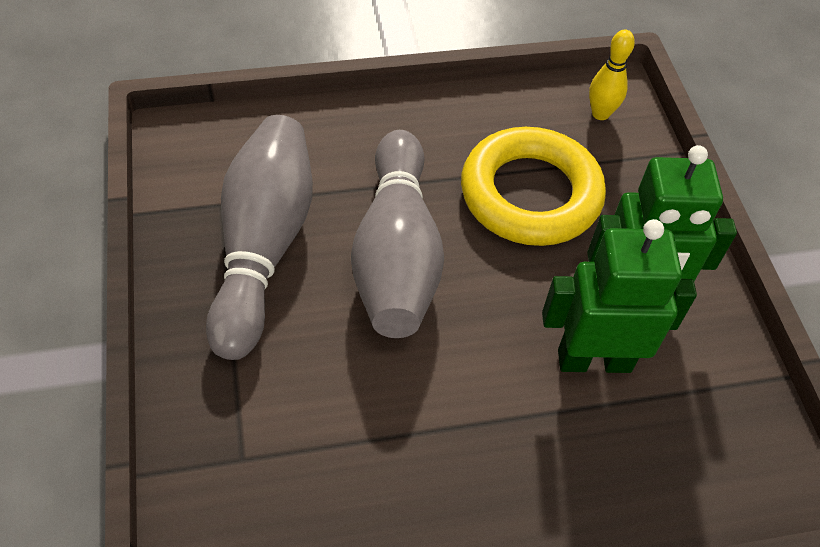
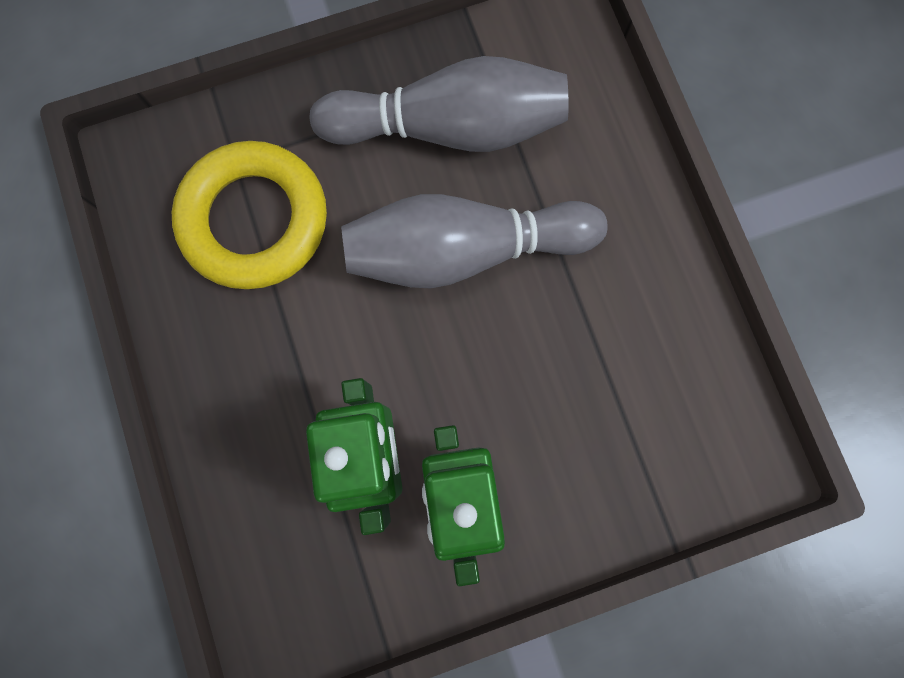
camera: 85 degrees right, 25 degrees up
yellow ring [461,127,606,246] -> yellow ring moved to [172,141,327,289]
yellow bowling pin [589,30,635,120] -> none

